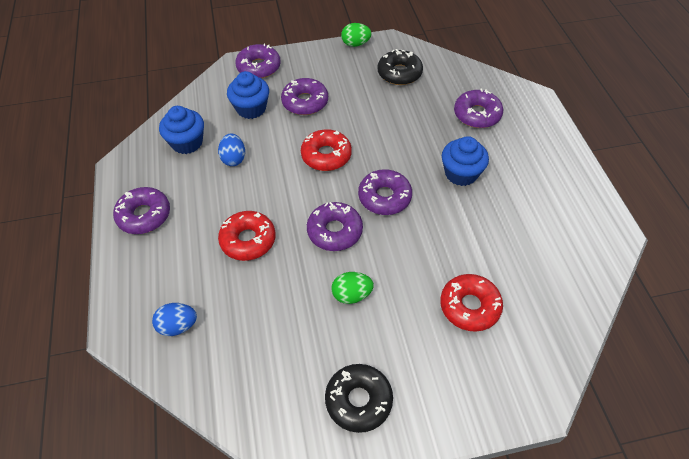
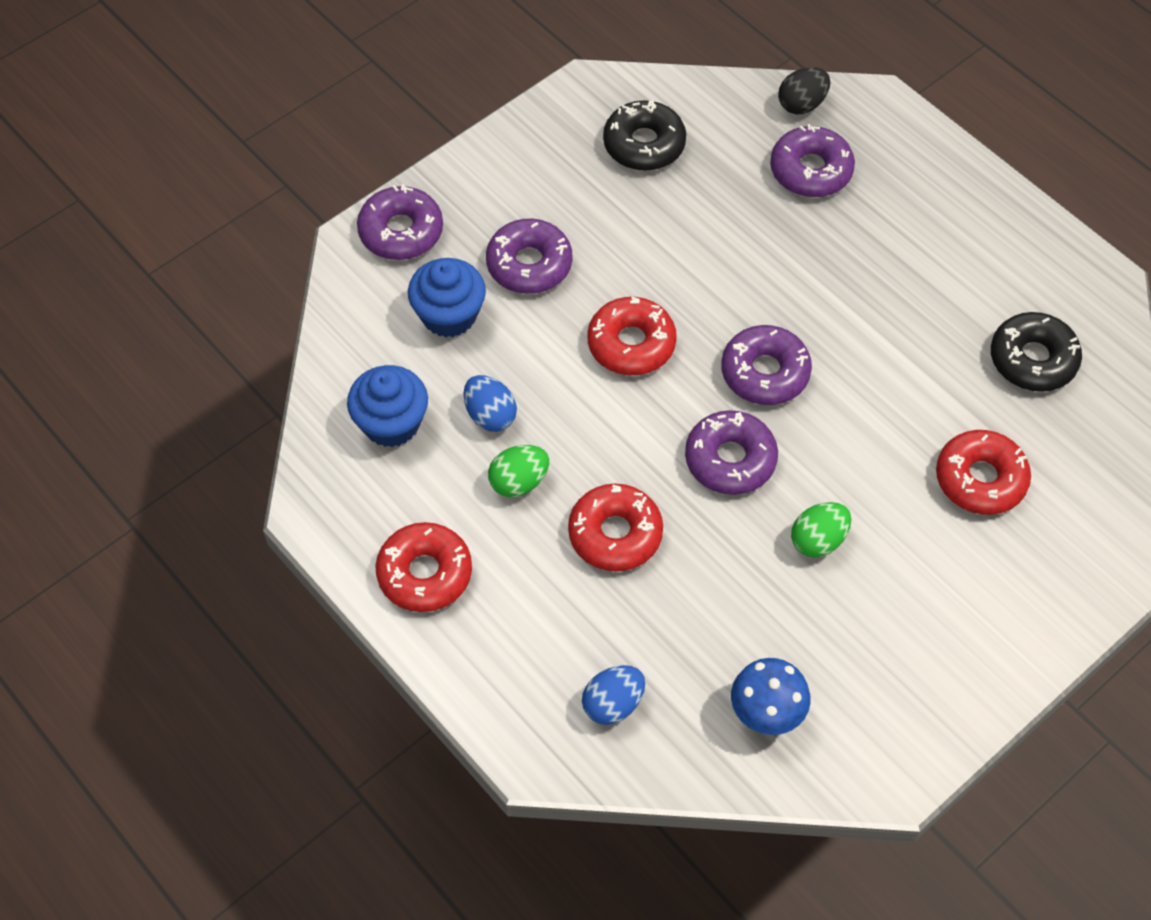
camera: 30 degrees left, 5 degrees up
purple donut [113,187,170,234] -> red donut [376,522,472,612]
black donut [325,364,393,433] -> black donut moved to [991,312,1082,392]
green egg [341,23,371,47] -> green egg moved to [488,445,549,497]
blue cupcake [442,136,489,186] -> none
none -> blue mushroom [731,658,810,735]
none -> black egg [778,67,830,114]

